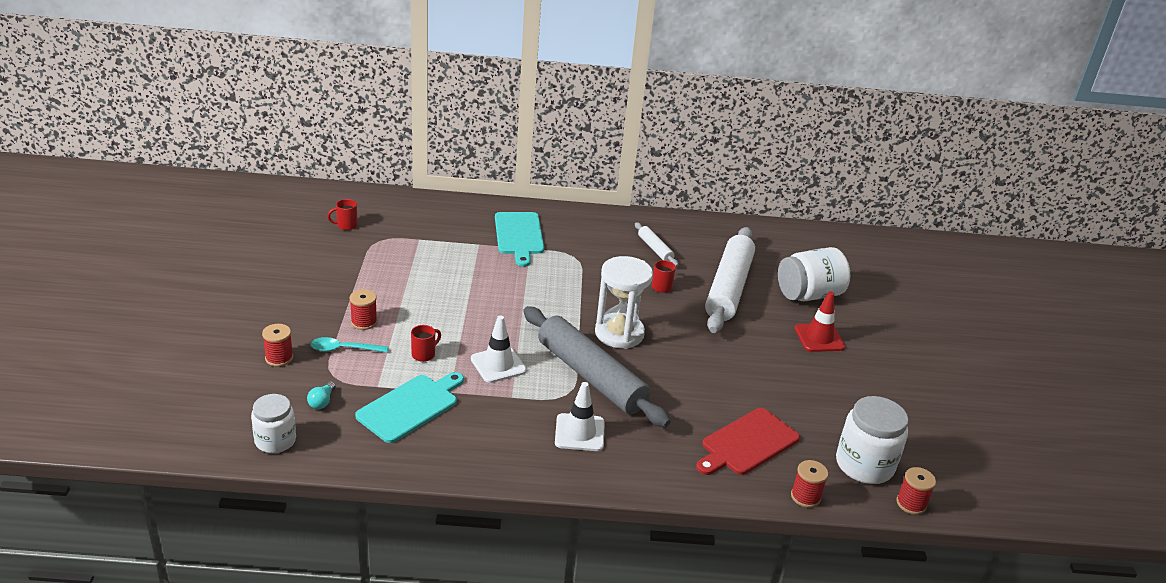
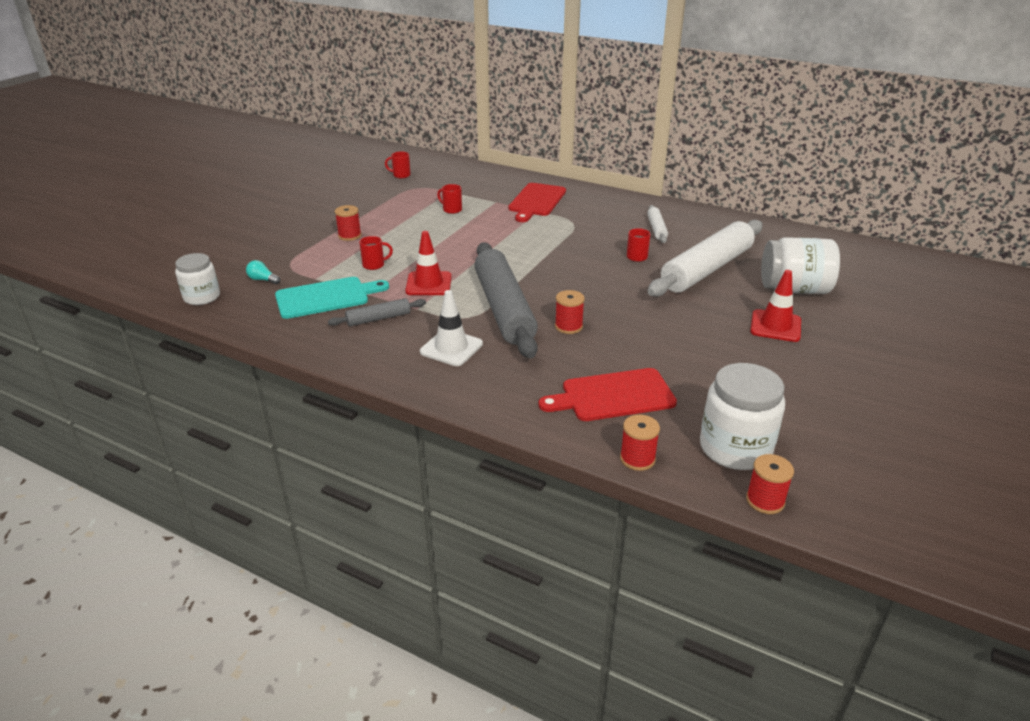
camera: 30 degrees right, 0 degrees up
red spool [262,324,293,367] -> red spool moved to [555,290,585,334]
turquoise light bulb [307,381,336,409] -> turquoise light bulb turned 75 degrees clockwise [246,260,280,284]
turquoise spoon [310,337,388,353] -> none
white traffic cone [471,315,527,383] -> red traffic cone [405,231,451,295]
turquoise cutting board [495,212,544,267] -> red cutting board [508,183,566,222]
white hourglass [595,256,653,349] -> none
none -> grey rolling pin [328,298,426,326]
none -> red mug [437,184,462,214]

